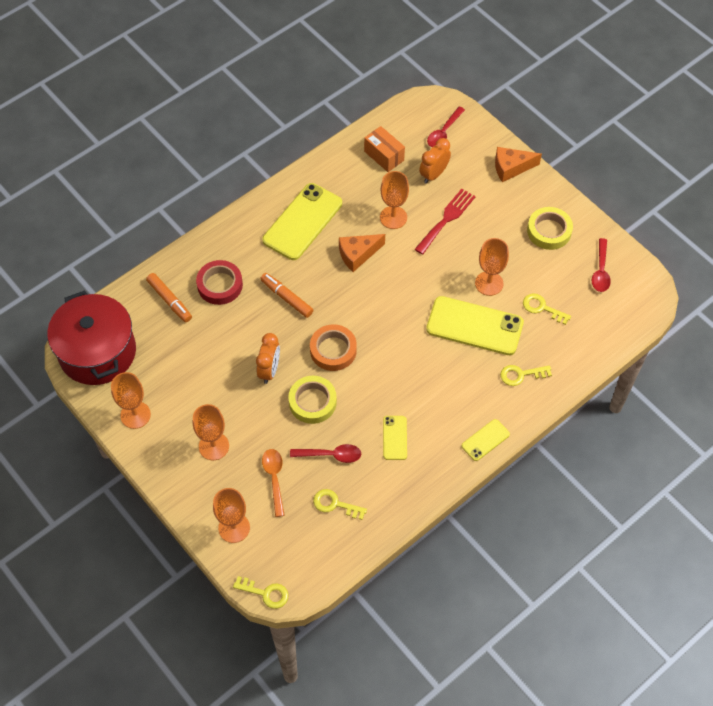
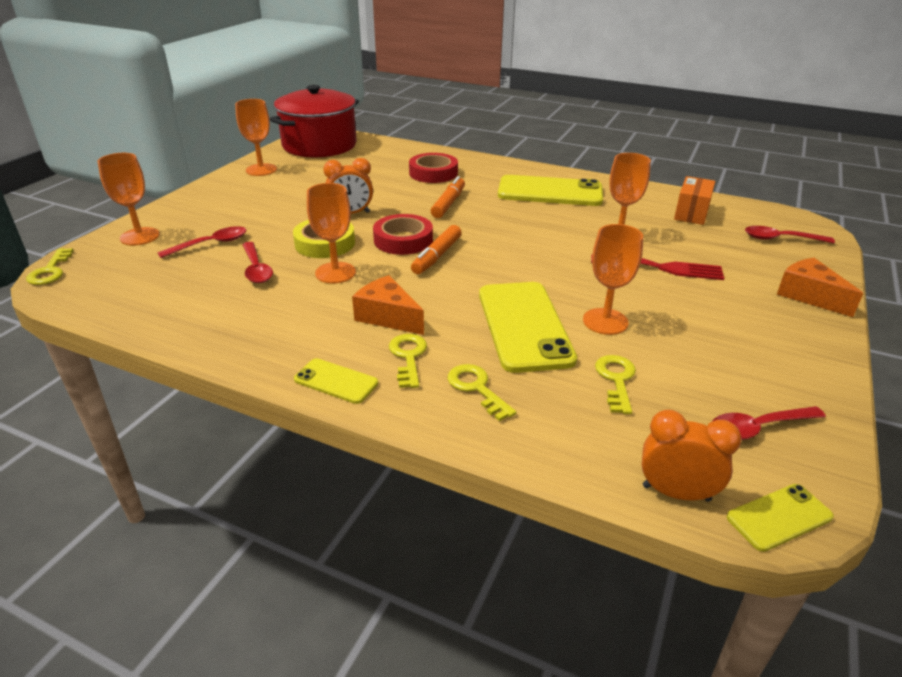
camera: 65 degrees right, 25 degrees down
orange marker [146,273,192,322] -> orange marker moved to [411,225,462,274]
orange goblet [193,404,229,460] -> orange goblet moved to [307,183,356,283]
orange spoon [262,449,285,517] -> red spoon [157,226,247,258]
orange tape [310,324,357,371] -> red tape [373,214,433,255]
yellow key [313,489,367,520] -> yellow key moved to [389,334,427,388]
orange cheese [339,234,385,272] -> orange cheese moved to [352,275,424,335]
yellow phone [383,416,407,460] -> yellow phone moved to [727,484,834,552]
orange clock [419,138,451,183] -> orange clock moved to [642,409,742,502]
yellow tape [527,207,573,250] -> none

